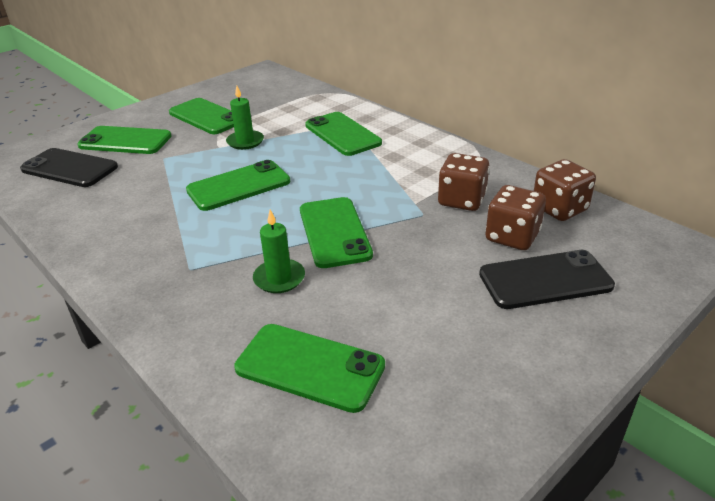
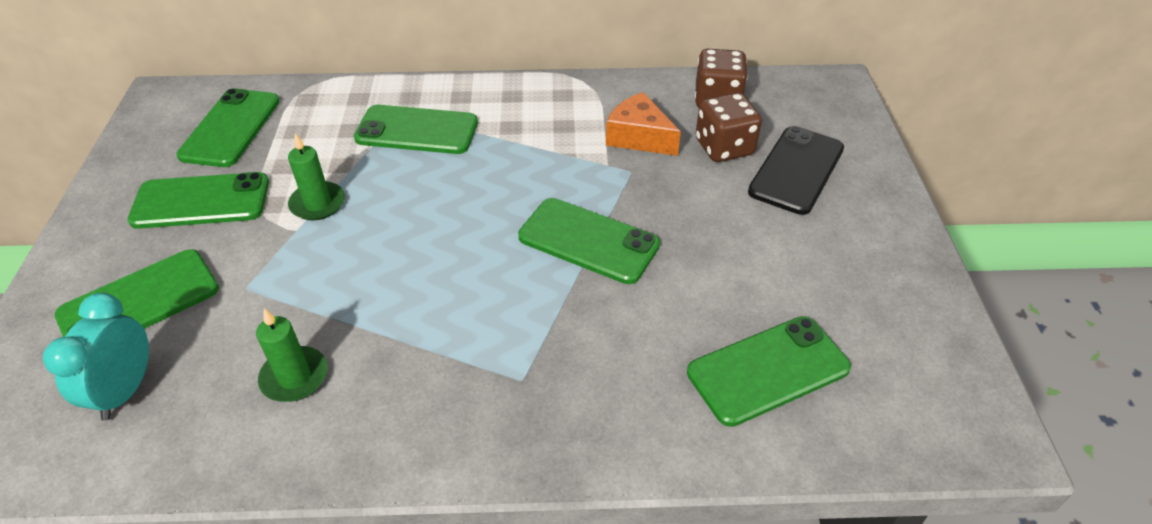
camera: 50 degrees left, 10 degrees up
black phone [20,148,118,187] -> turquoise clock [43,293,149,421]
green phone [186,160,290,211] -> green phone moved to [176,88,280,167]
green candle [253,210,305,293] -> green candle moved to [256,308,328,402]
brown dice [438,153,490,211] -> orange cheese [606,92,681,156]

